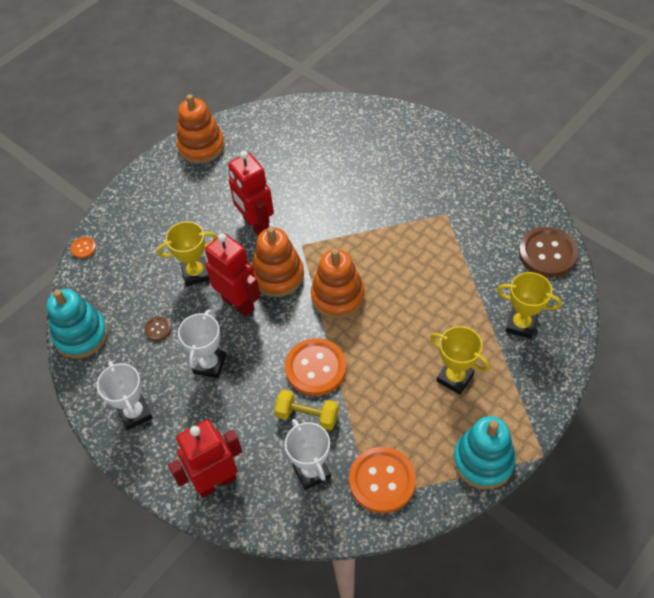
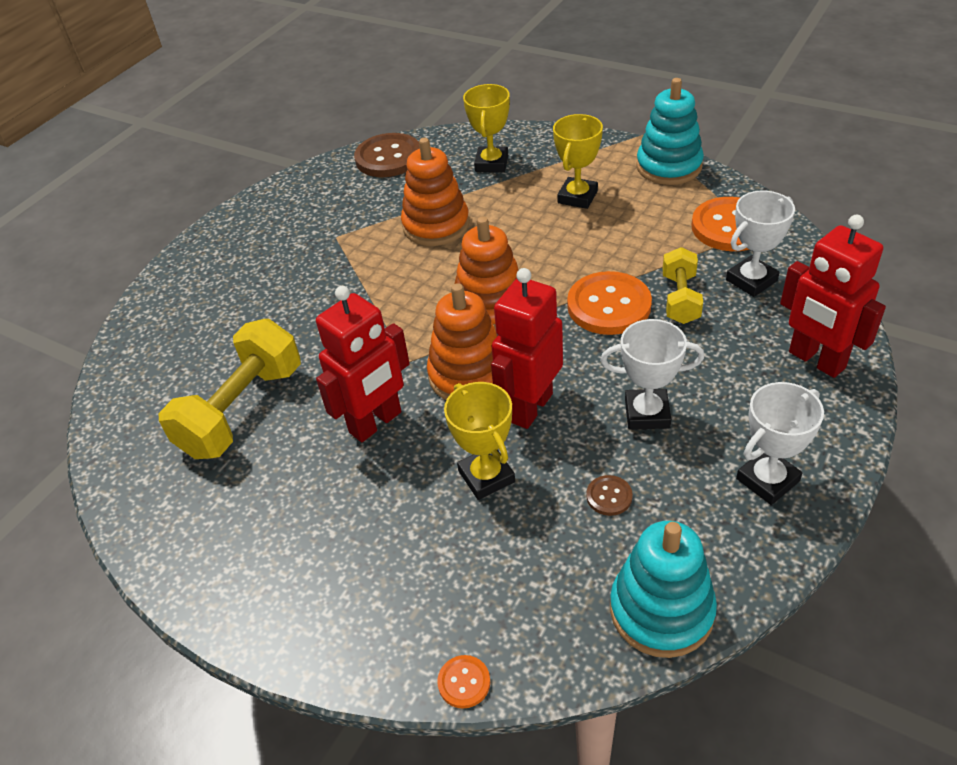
camera: 100 degrees left, 10 degrees down
orange stacking toy [177,94,225,164] -> orange stacking toy moved to [401,138,470,246]
none -> yellow dumbbell [159,319,301,459]

